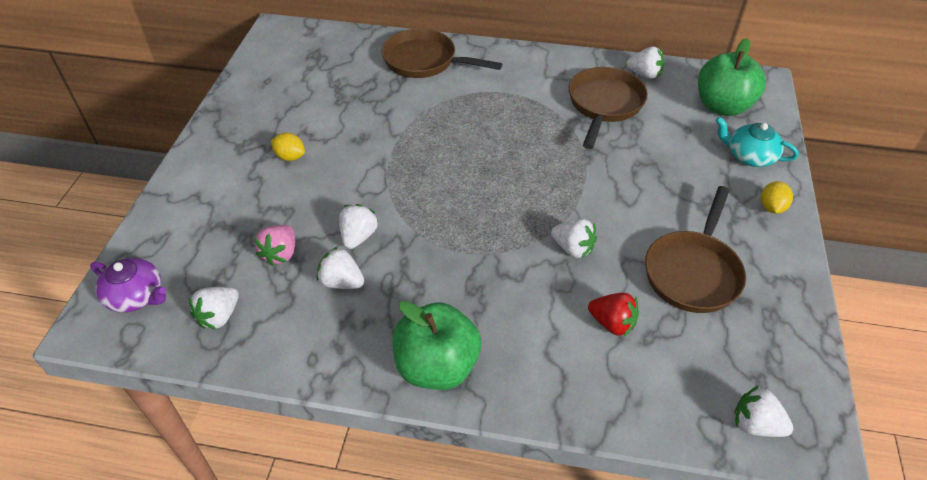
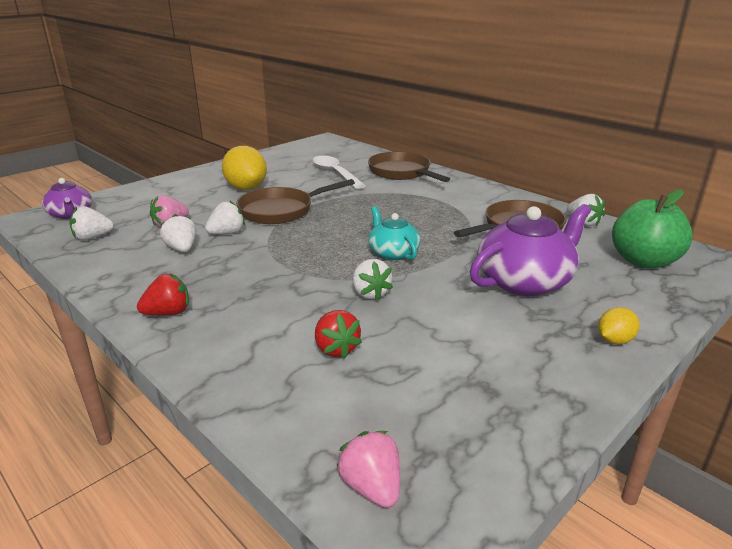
camera: 35 degrees right, 20 degrees down
yellow lemon [271,133,305,161] -> yellow lemon [222,146,267,190], size x1.95
green apple [393,301,481,390] -> red strawberry [137,274,189,315]
brown pan [645,186,746,313] -> brown pan moved to [236,179,355,224]
turquoise teapot [715,117,799,167] -> turquoise teapot moved to [368,206,420,260]
white strawberry [735,385,794,437] -> pink strawberry [337,431,400,508]
none -> white spoon [313,156,366,189]
none -> purple teapot [469,204,591,296]

